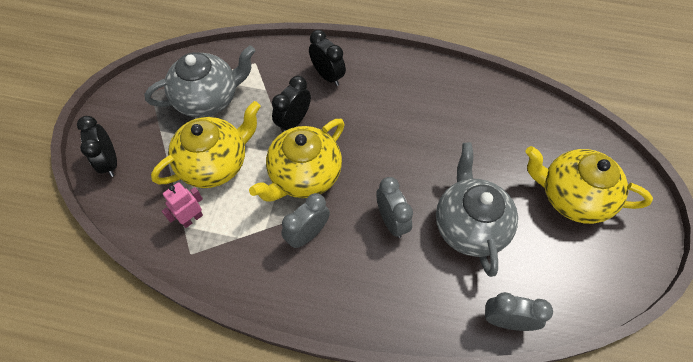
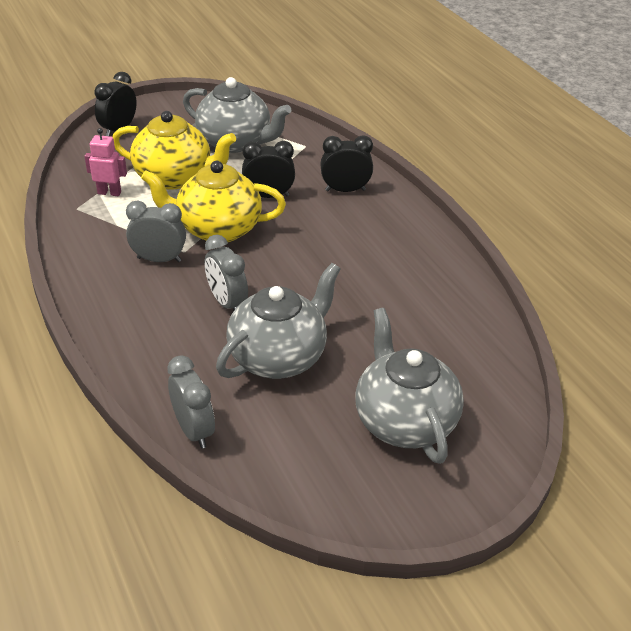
camera: 50 degrees right, 20 degrees down
black clock [309,30,346,86] -> black clock turned 105 degrees counterclockwise [320,135,373,192]
grey clock [376,177,413,238] -> grey clock turned 120 degrees clockwise [205,235,248,311]
yellow teapot [525,146,653,224] -> grey teapot [355,308,464,464]

